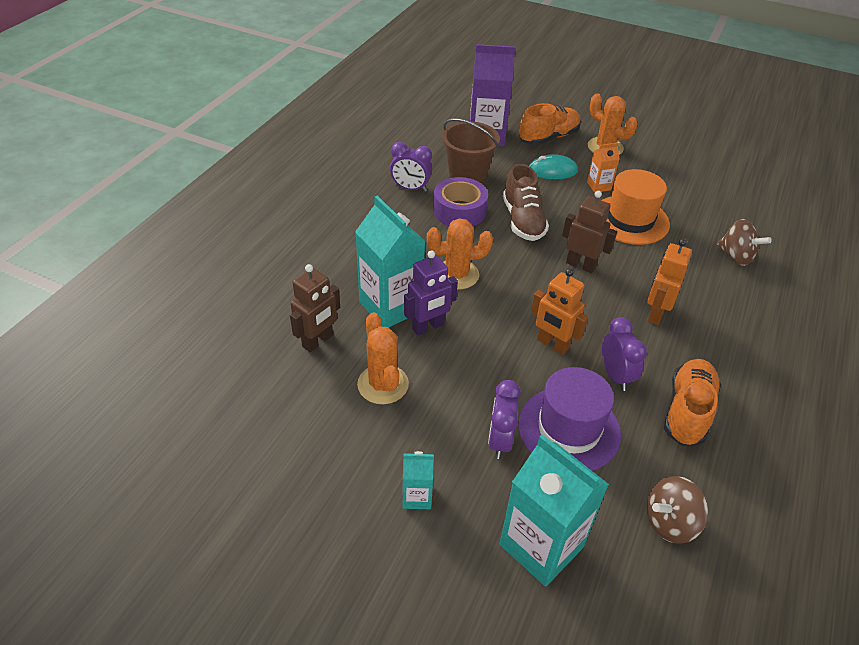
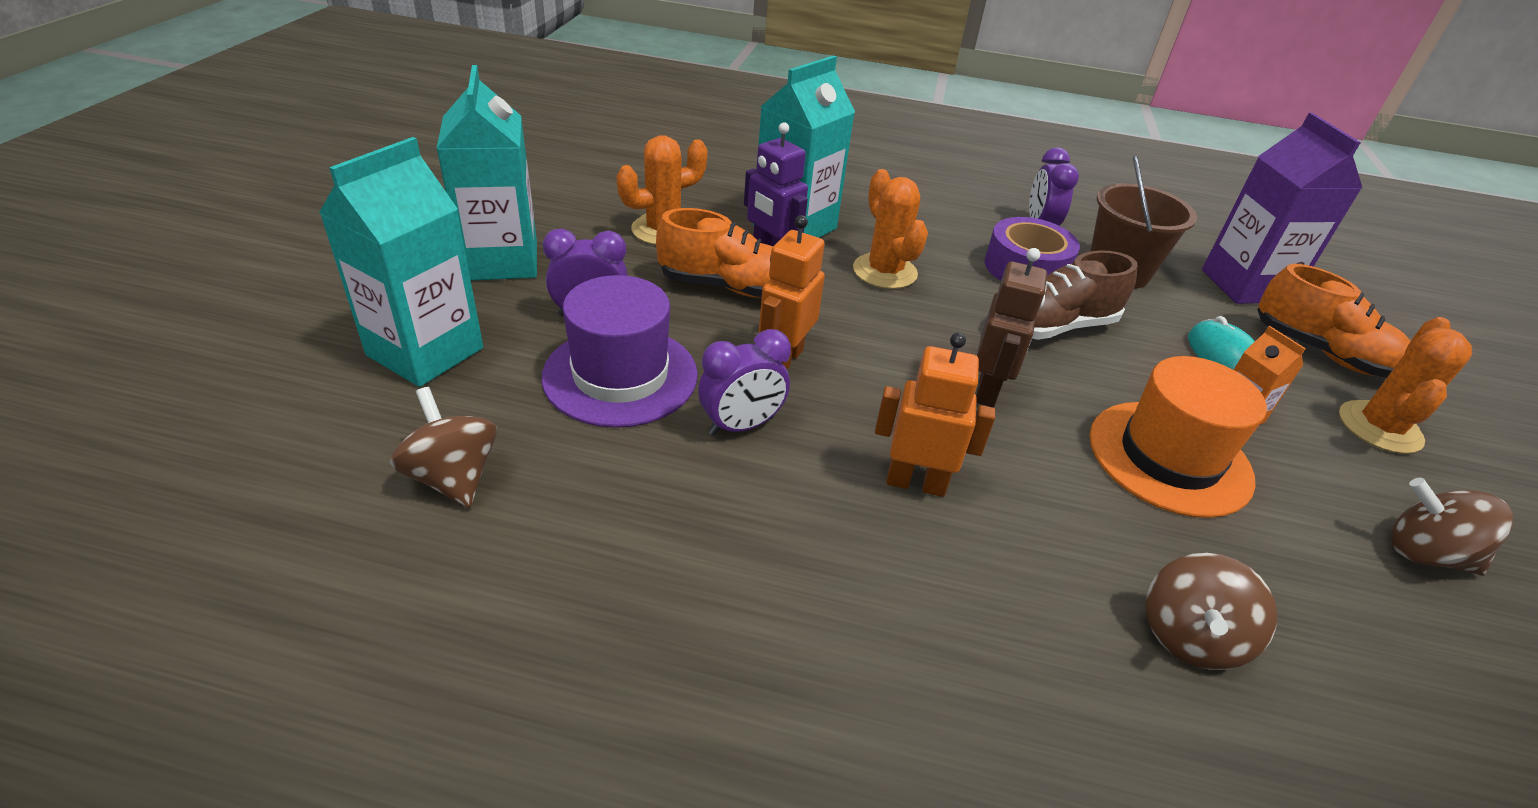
camera: 75 degrees right, 5 degrees down
brown robot [290,264,340,352] -> none
turquoise carton [402,451,434,509] -> turquoise carton [436,65,537,281], size x2.06
orange shoe [664,359,721,446] -> orange shoe moved to [656,208,773,298]
none -> brown spinning top [1391,478,1513,576]

